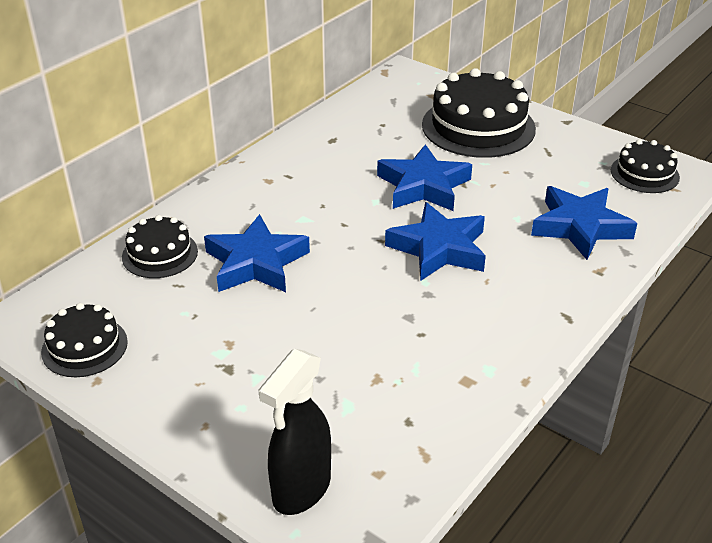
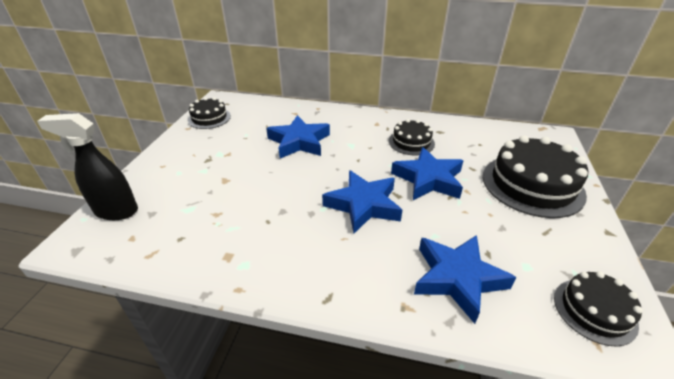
camera: 65 degrees right, 0 degrees up
black cake [122,215,198,278] -> black cake moved to [389,119,435,156]

